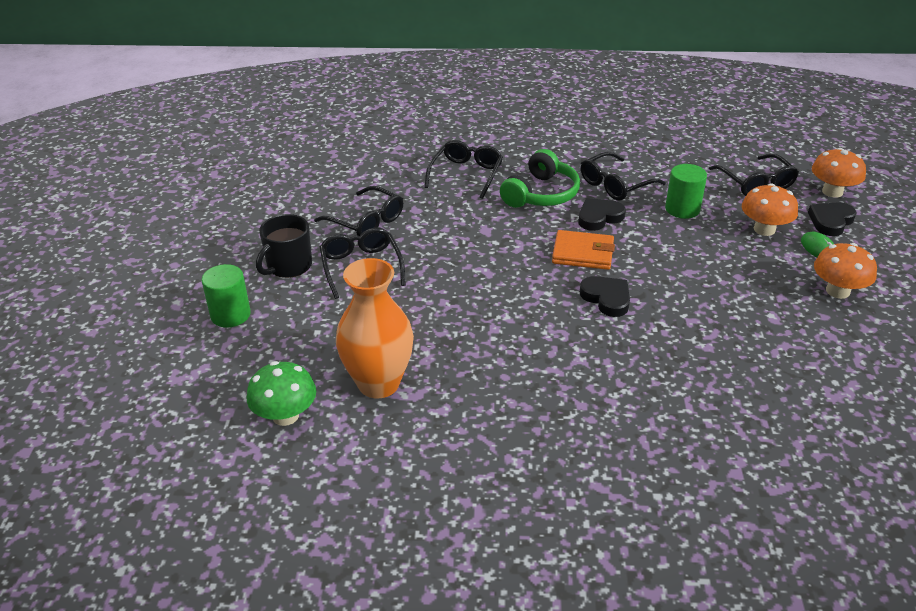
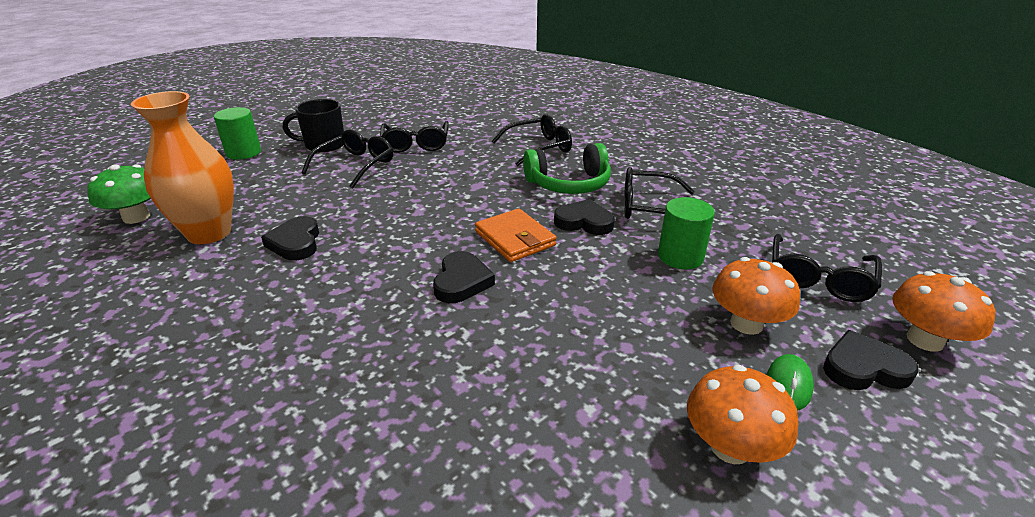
camera: 45 degrees right, 5 degrees down
none -> black heart [261,216,319,260]

